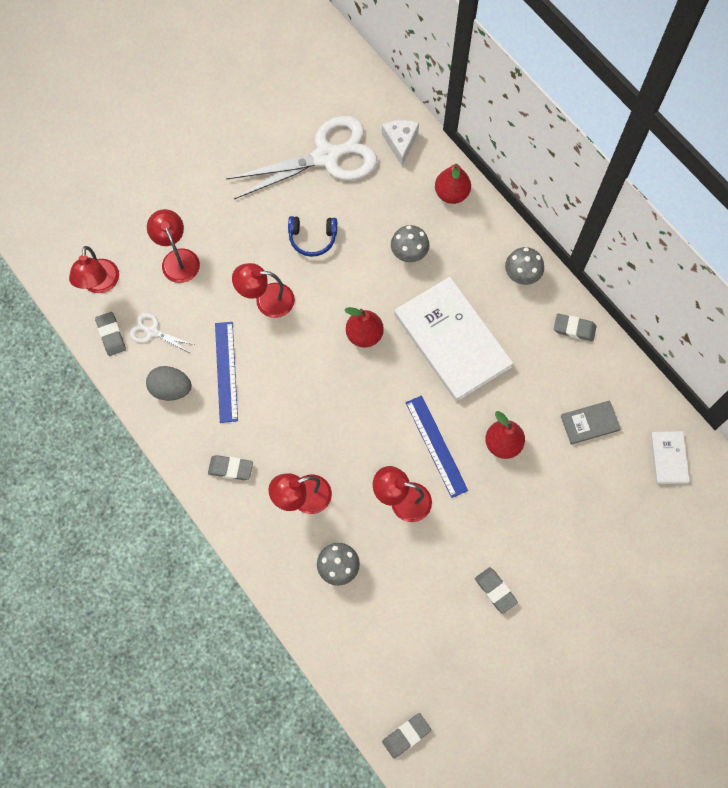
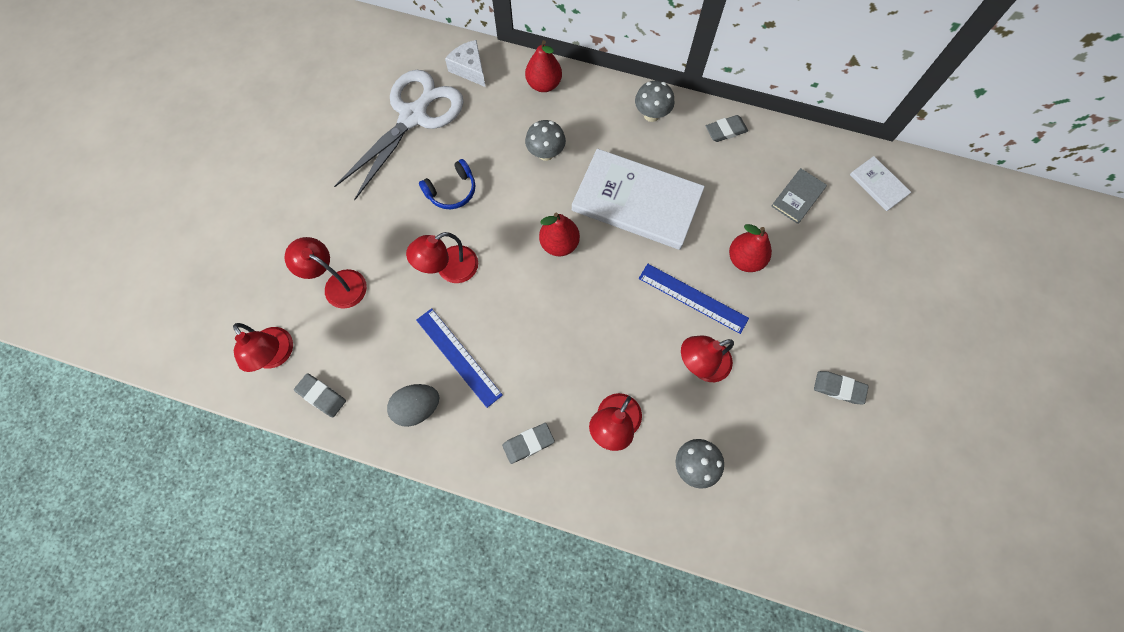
camera: 35 degrees left, 0 degrees up
white scissors [130,313,195,353] -> none
grey eraser [382,713,431,758] -> none

